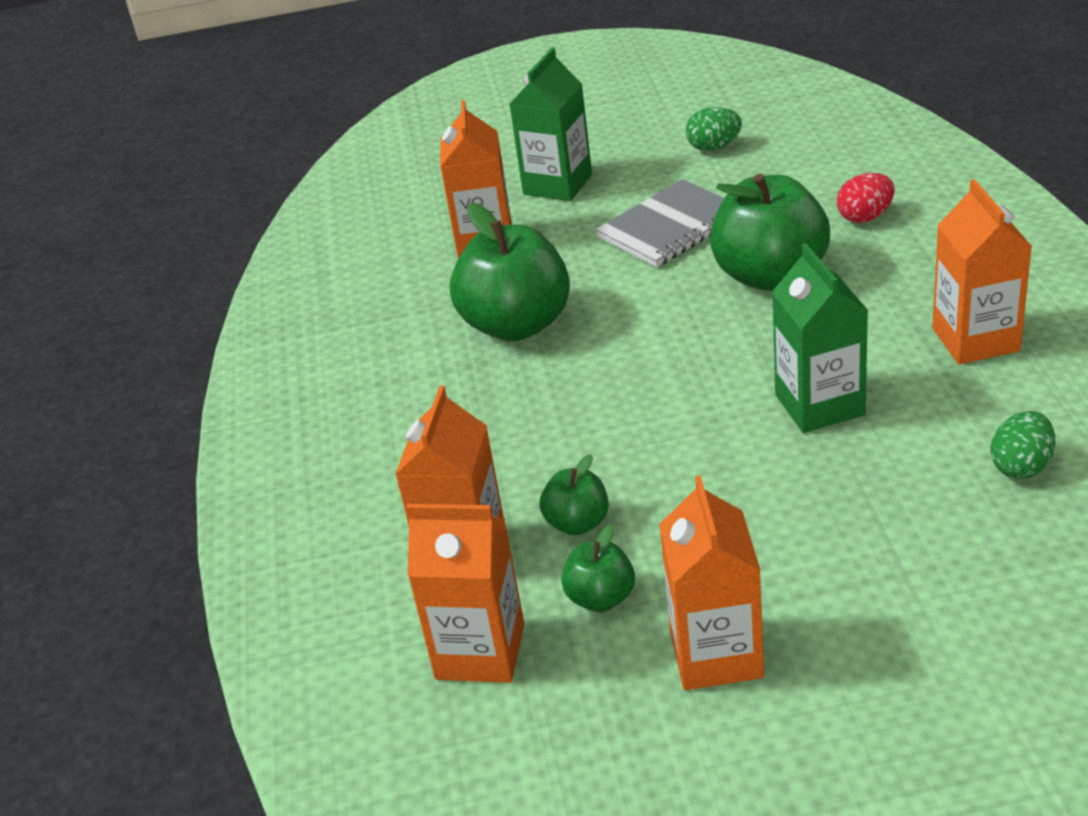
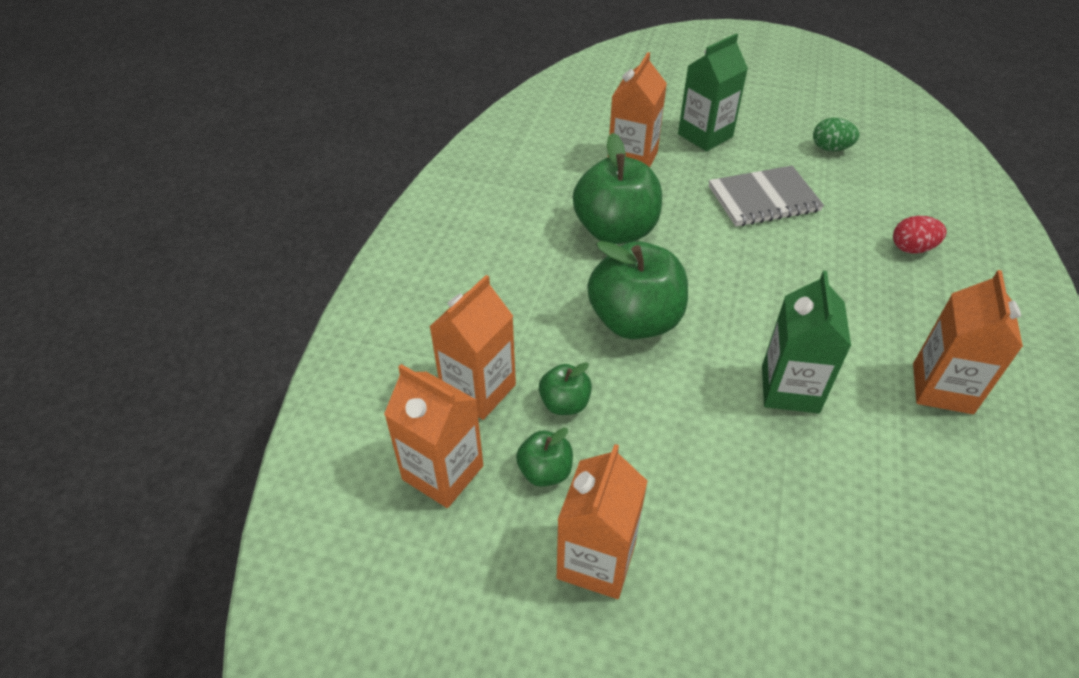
camera: 20 degrees right, 10 degrees up
green apple [710,174,830,291] -> green apple moved to [588,241,688,339]
green egg [991,411,1055,479] -> none

